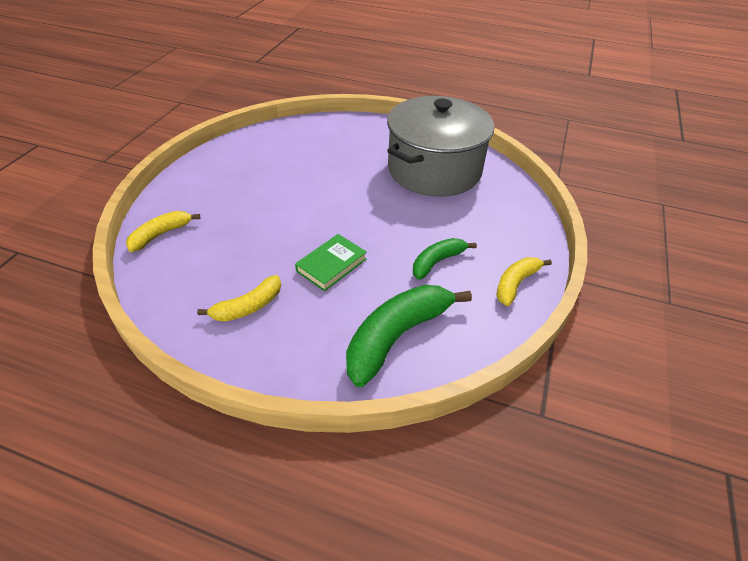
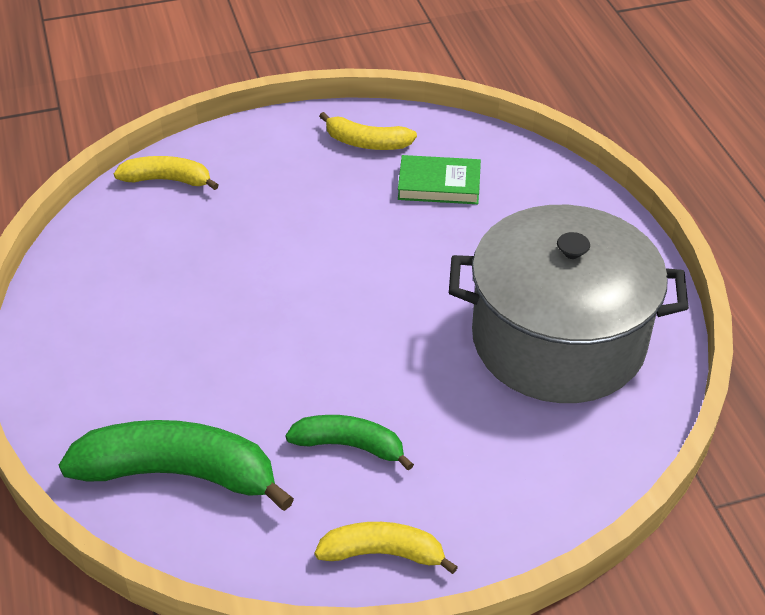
camera: 55 degrees right, 0 degrees up
yellow banana [197,275,281,322] -> yellow banana moved to [319,112,417,150]
green book [295,234,367,291] -> green book moved to [398,155,481,204]

